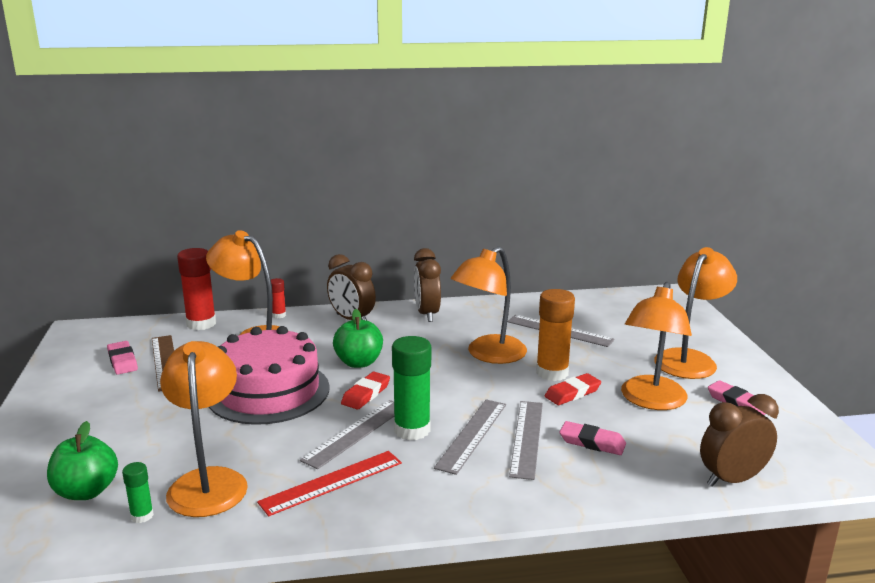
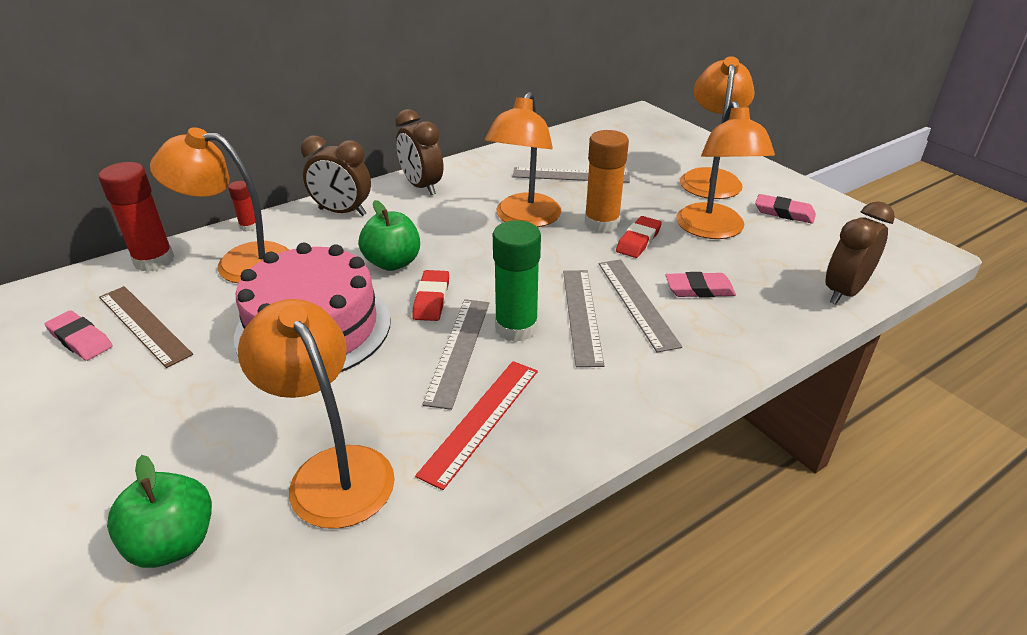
camera: 25 degrees left, 15 degrees up
green glue stick [122,462,154,523] -> none

